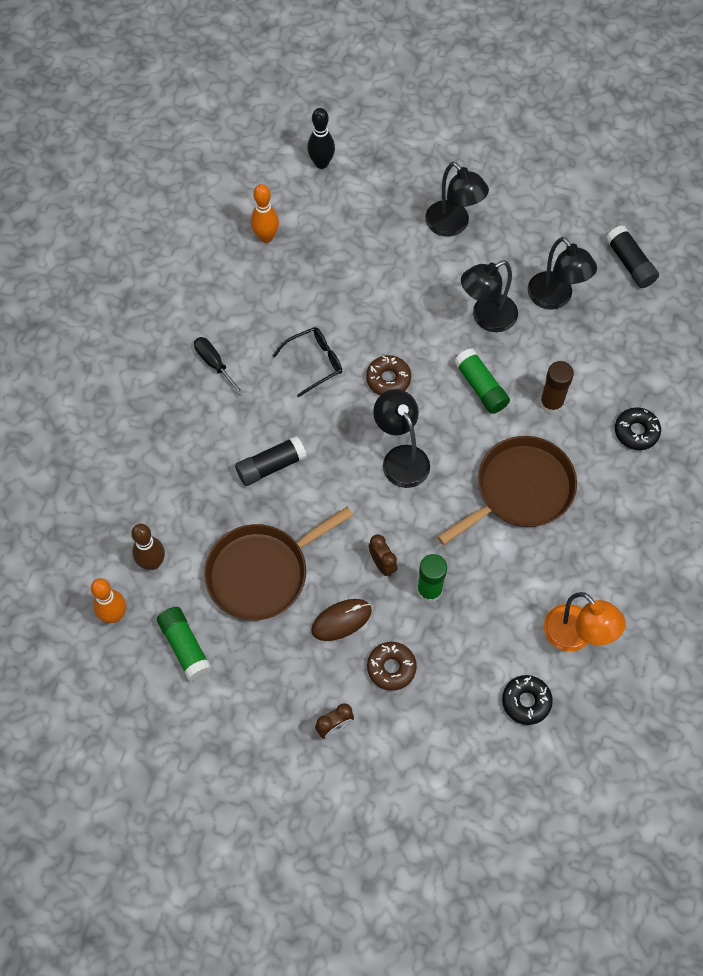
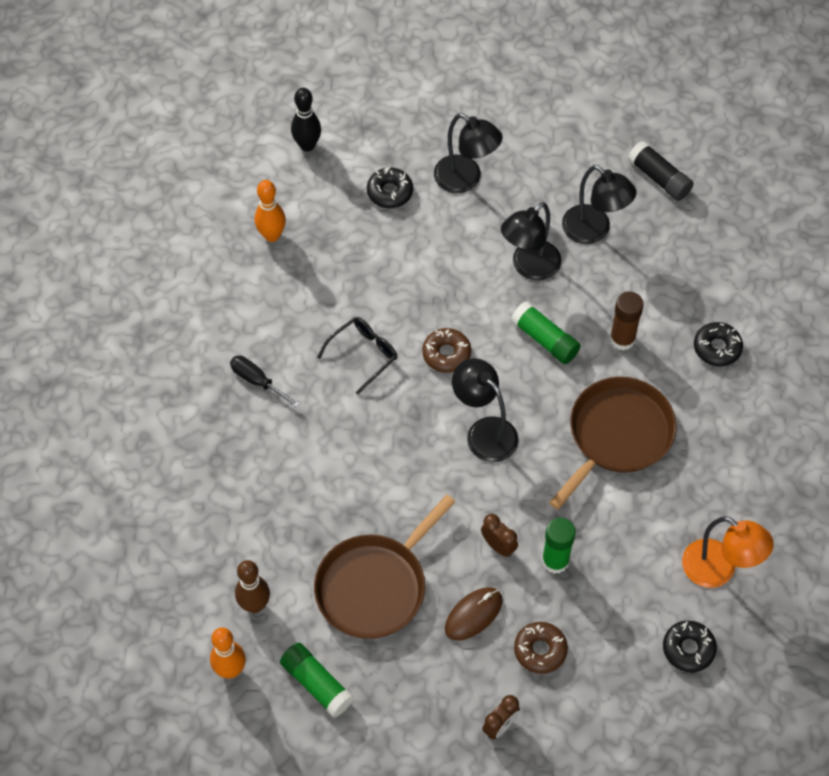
camera: 15 degrees left, 5 degrees down
black glue stick [235,436,307,486] -> none
none -> black donut [367,167,413,208]

